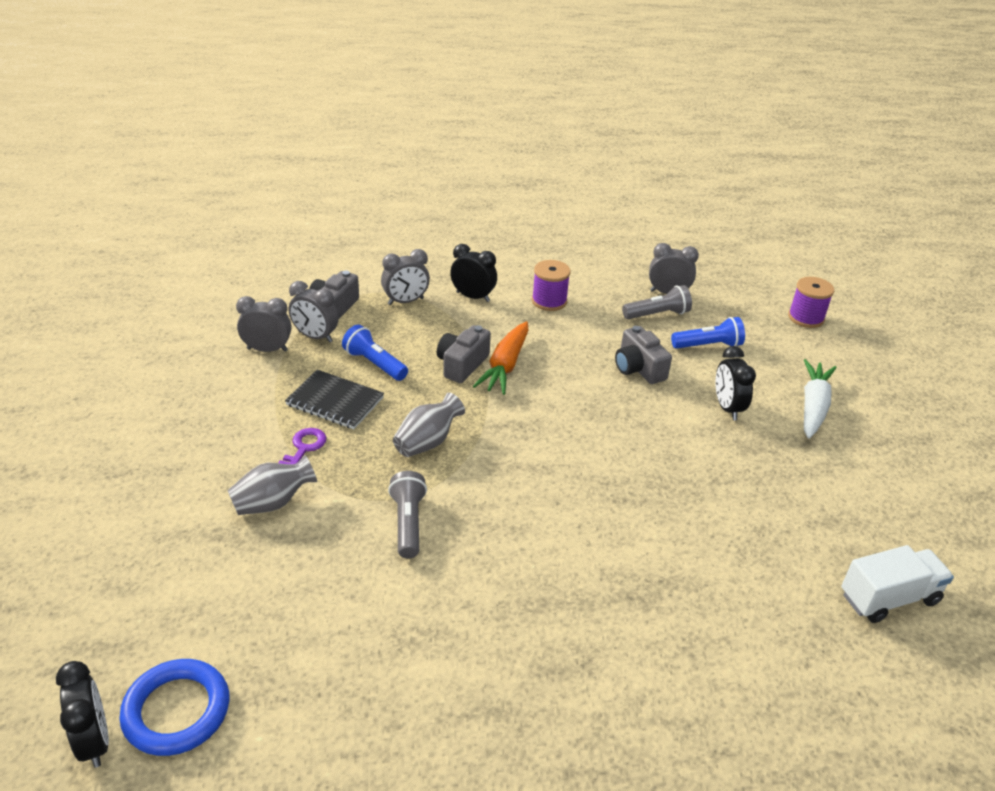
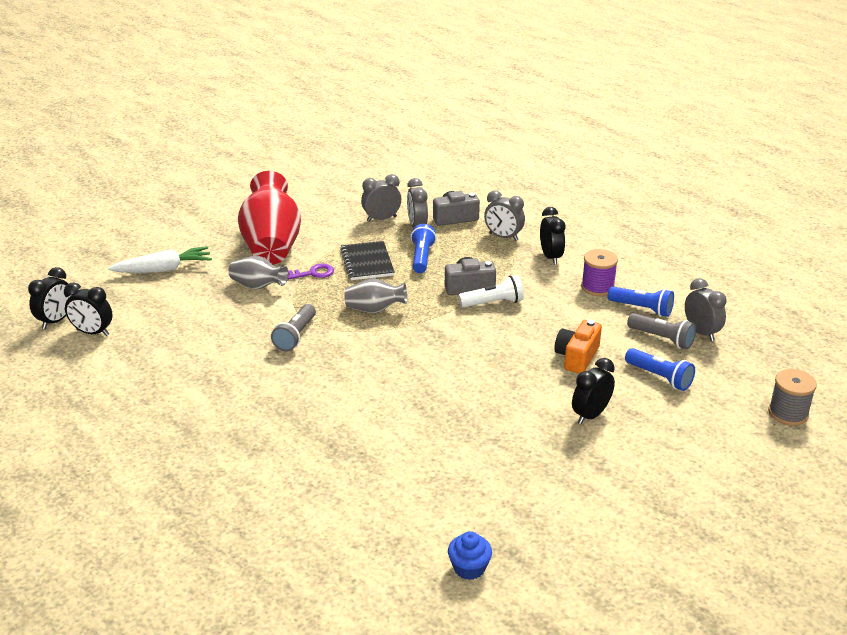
camera: 55 degrees right, 5 degrees down
blue ring [120,659,229,756] -> black clock [64,283,113,336]
grey clock [236,296,291,352] -> grey clock turned 75 degrees counterclockwise [361,174,401,222]
grey flashlight [388,471,427,559] -> grey flashlight turned 150 degrees clockwise [271,304,316,351]
orange carrot [473,321,529,395] -> white flashlight [458,275,524,308]
grey camera [615,326,672,384] -> orange camera [554,320,602,374]
purple spool [788,277,834,328] -> grey spool [768,369,817,426]
white carrot [804,359,837,439] -> white carrot moved to [108,246,212,273]
white truck [841,545,954,623] -> blue cupcake [448,531,492,580]
none -> red vase [238,171,301,265]
none -> blue flashlight [608,286,674,317]

